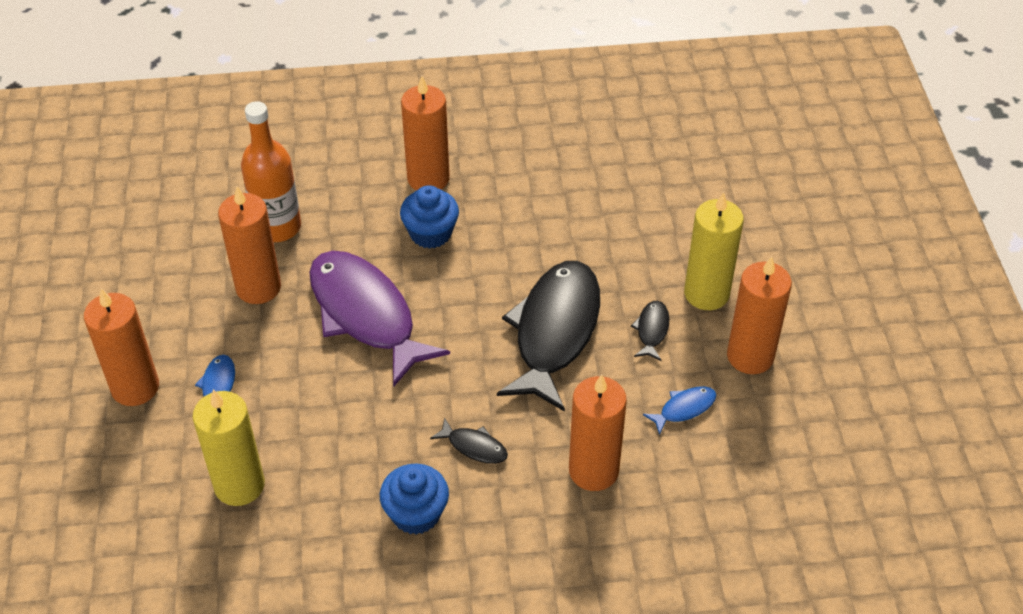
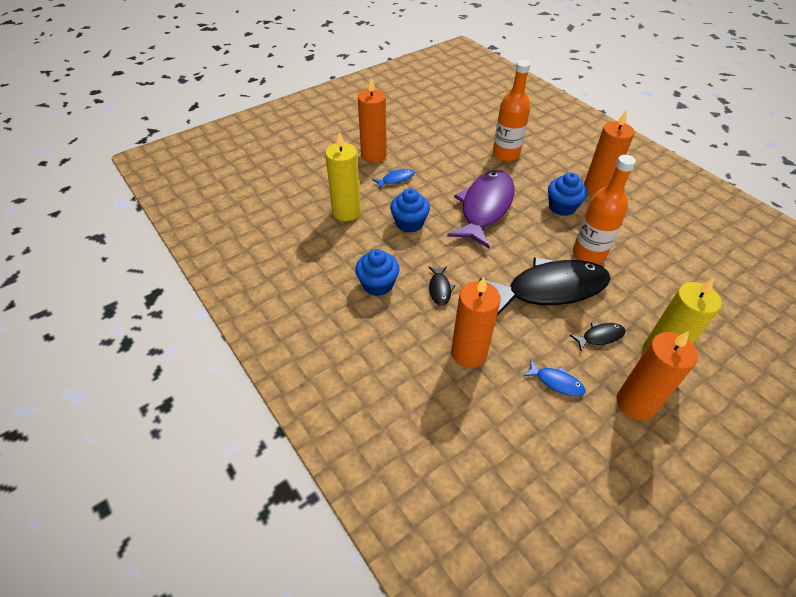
camera: 60 degrees right, 0 degrees up
orange candle [218,186,281,304] -> none
none -> blue cupcake [390,188,430,233]
none -> orange bottle [573,155,636,264]

